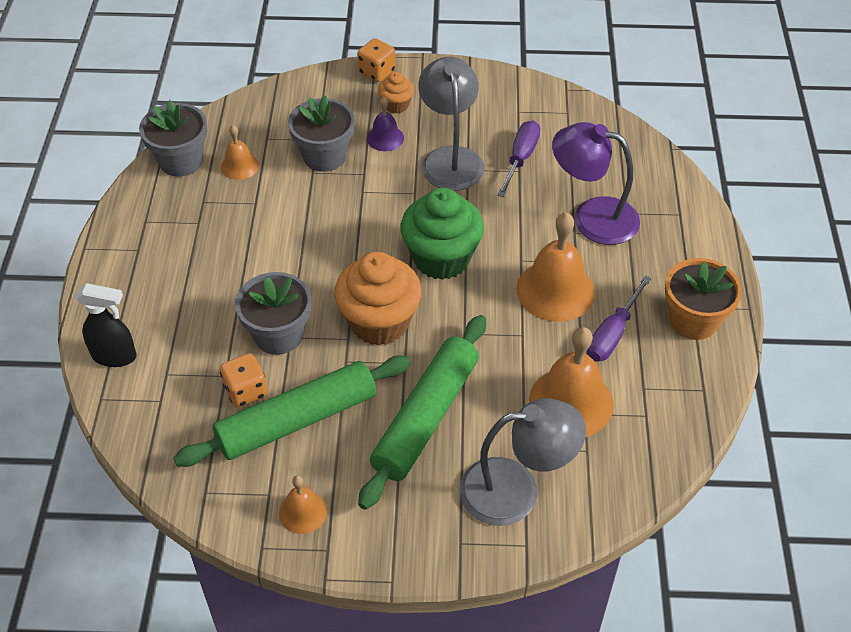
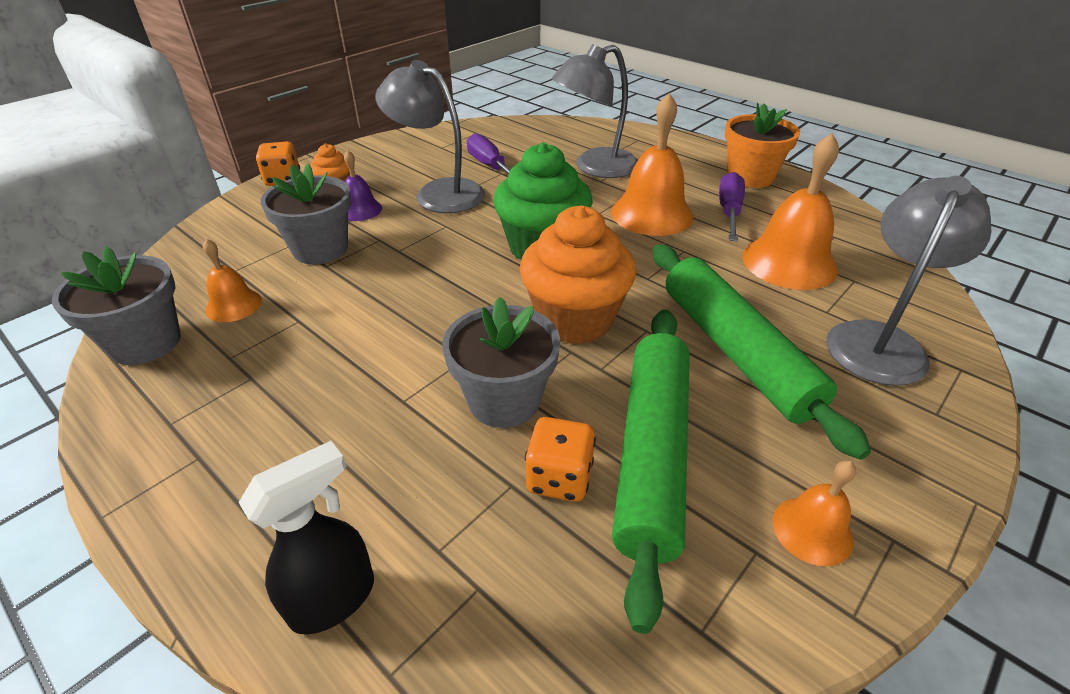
camera: 50 degrees left, 10 degrees down
purple lamp [552,122,640,245] -> grey lamp [552,44,638,178]
purple screwdriver [587,275,652,361] -> purple screwdriver turned 150 degrees counterclockwise [719,172,745,241]

